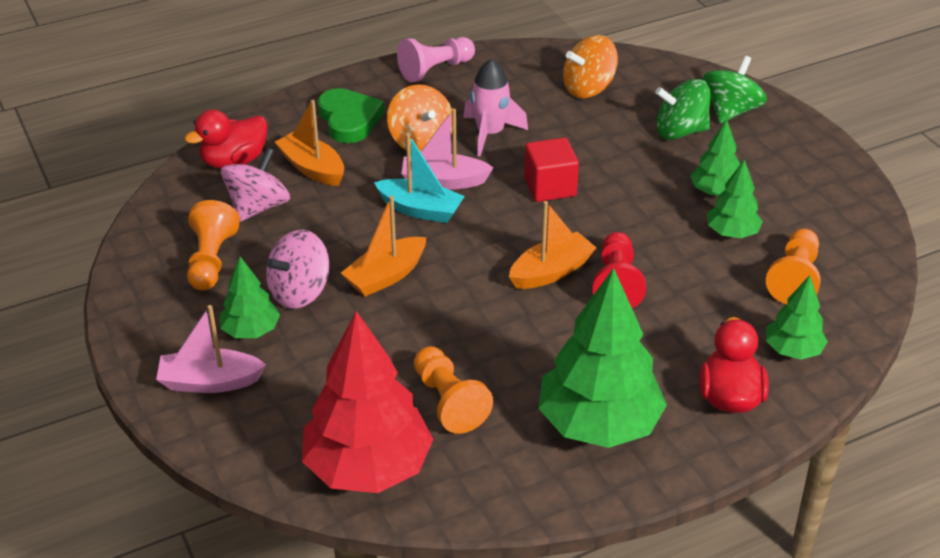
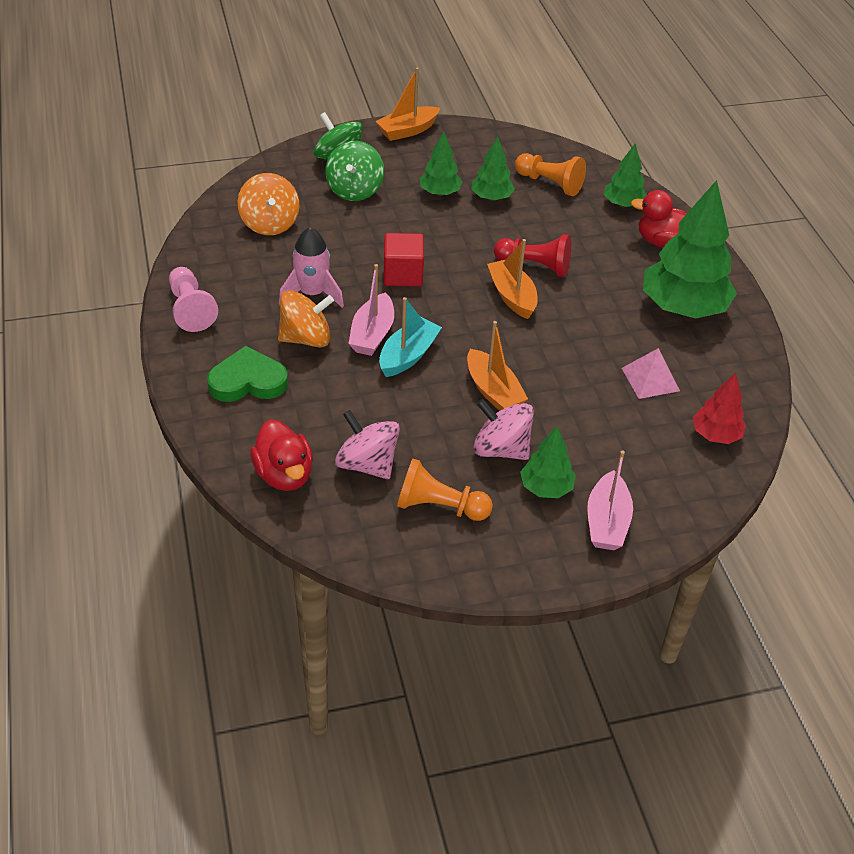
camera: 80 degrees left, 5 degrees up
pink spinning top [266,229,329,309] -> pink spinning top turned 150 degrees clockwise [474,399,534,460]
orange boat [275,100,344,186] -> orange boat moved to [376,68,440,141]
red tree [302,311,433,493] -> red tree [693,373,746,444], size x0.51
orange pawn [414,346,493,434] -> pink pyramid [622,348,680,399]

